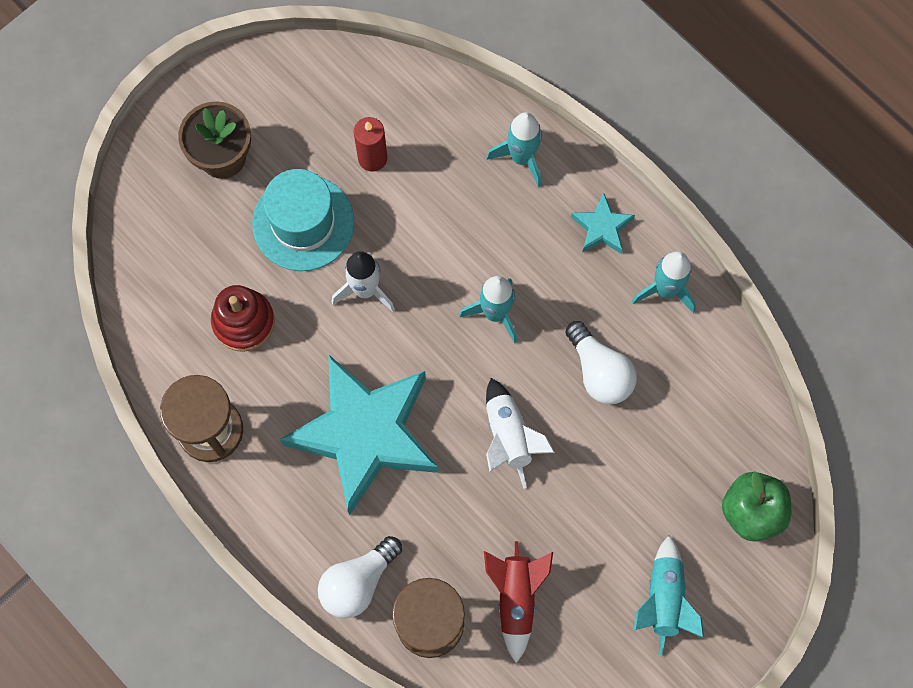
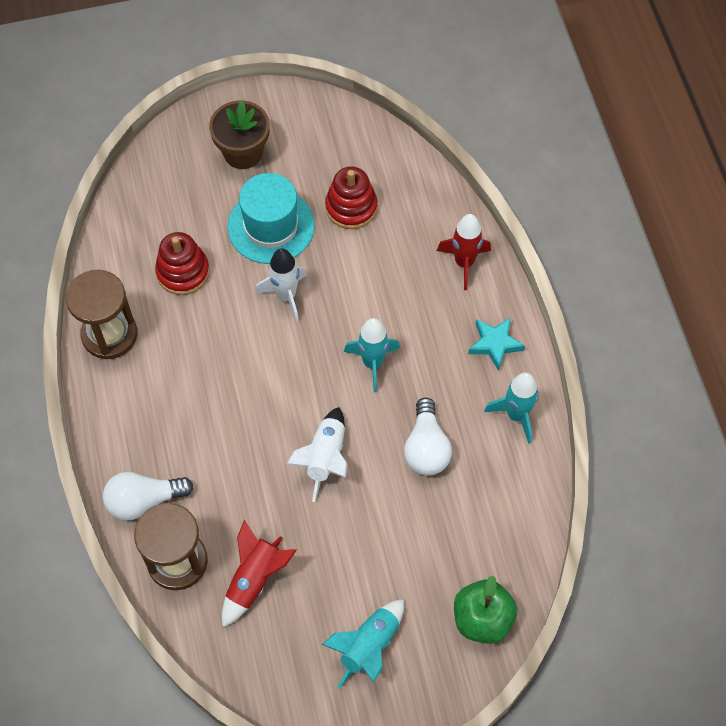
camera: 30 degrees right, 10 degrees down
turquoise star [280,354,439,515] -> none
red candle [354,117,387,172] -> red stacking toy [325,166,377,229]
turquoise rocket [487,112,542,187] -> red rocket [437,214,491,290]

